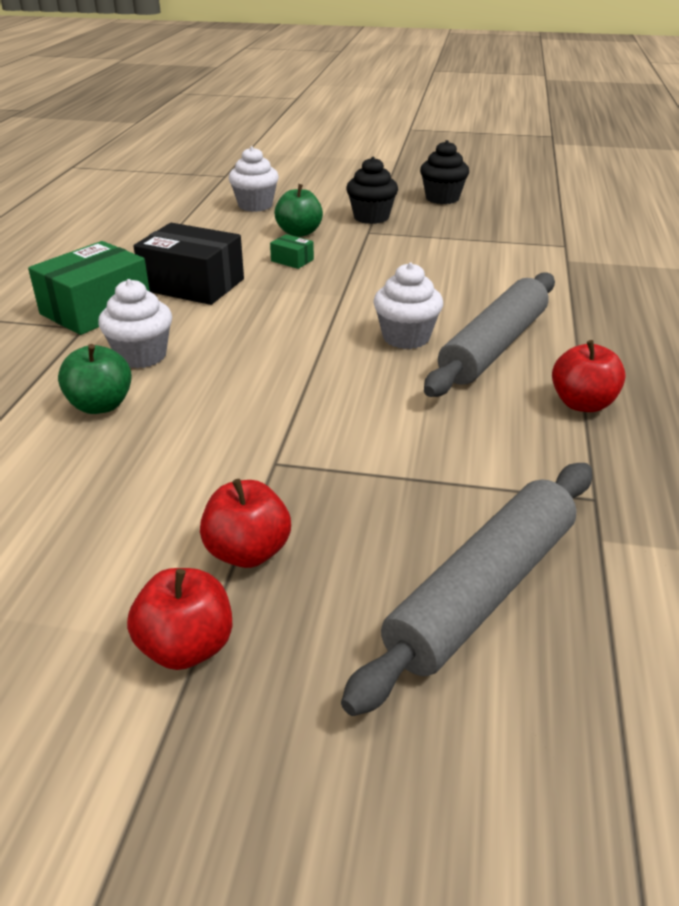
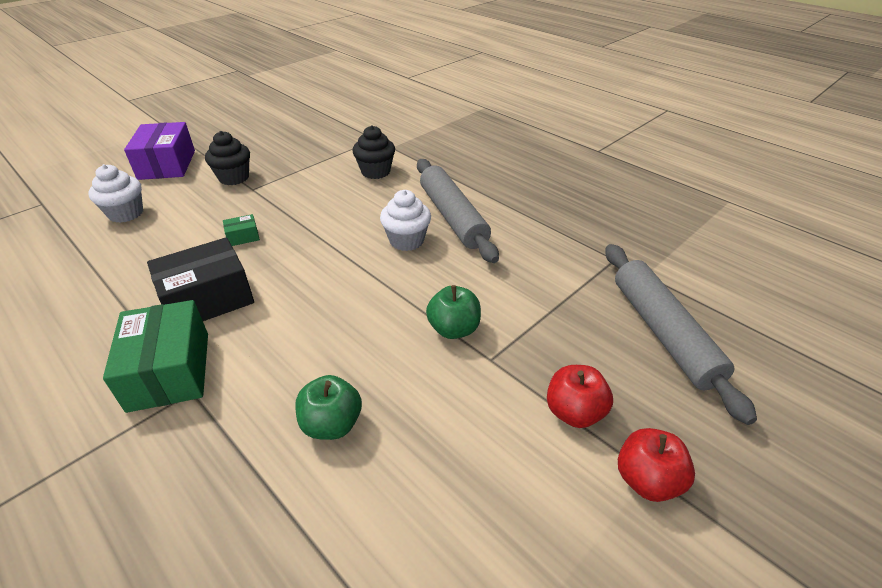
camera: 55 degrees left, 5 degrees up
white cupcake [98,279,172,368] -> none
green apple [275,184,323,237] -> green apple moved to [426,285,481,339]
black cupcake [420,140,469,204] -> black cupcake moved to [353,125,395,179]
red apple [552,340,626,412] -> none
none -> purple box [124,122,195,180]

